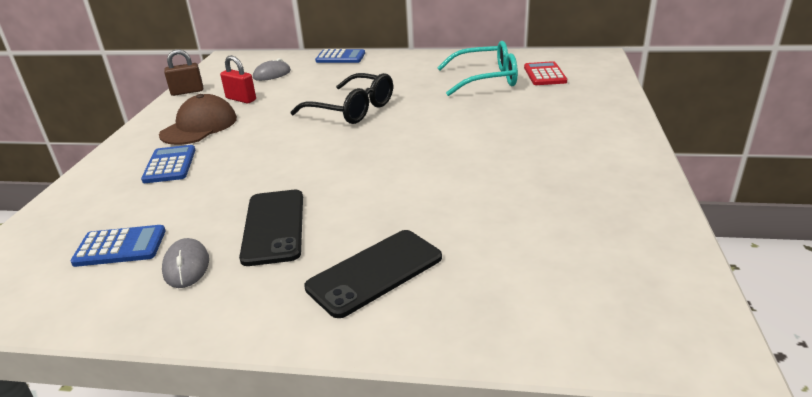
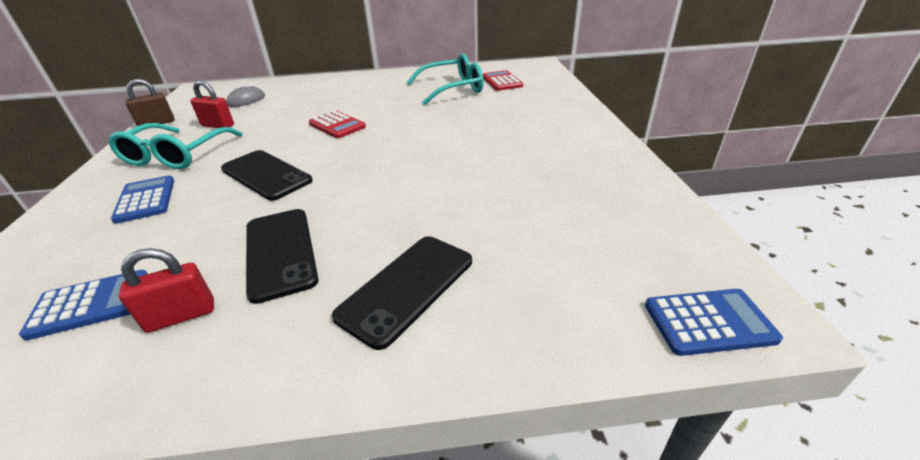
camera: 15 degrees left, 5 degrees up
brown cap [159,94,237,145] -> turquoise glasses [109,123,243,169]
grey mouse [162,238,209,288] -> red padlock [119,248,214,333]
black glasses [291,73,393,124] -> red calculator [309,110,366,138]
blue calculator [315,49,365,63] -> blue calculator moved to [645,289,783,356]
none -> black phone [221,150,312,201]

